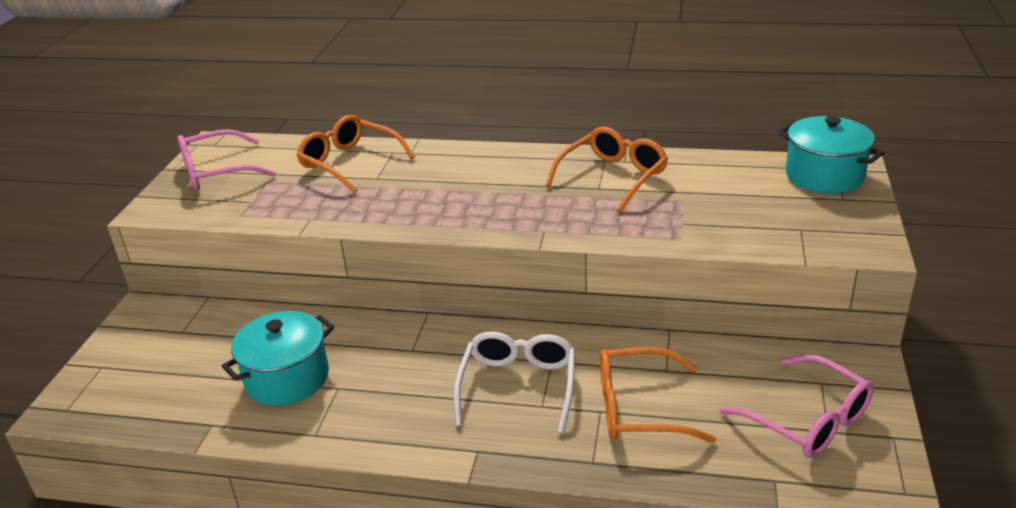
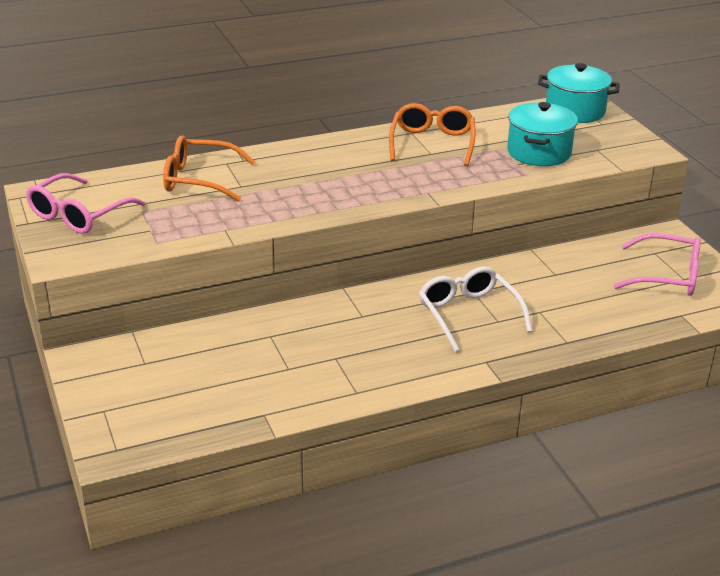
camera: 35 degrees left, 0 degrees up
turquoise pot [222,311,334,406] -> turquoise pot moved to [507,102,578,166]
orange glasses [600,347,716,443] -> none

